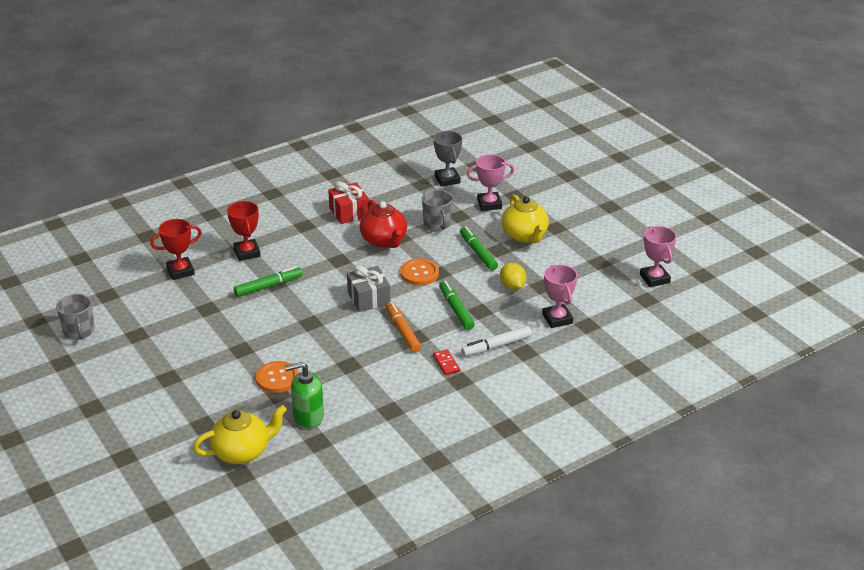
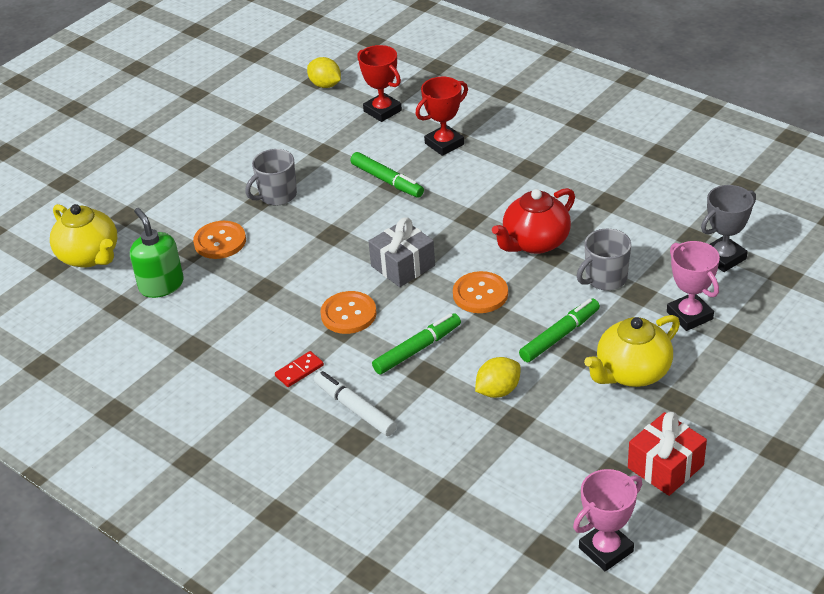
camera: 75 degrees right, 5 degrees up
grey mug [56,294,95,340] -> grey mug moved to [245,149,297,205]
red gift [328,181,369,224] -> red gift moved to [628,412,707,496]
orange marker [385,302,421,353] -> orange button [320,291,377,334]
pink trophy [542,265,578,328] -> none
none -> yellow lemon [307,57,341,88]

